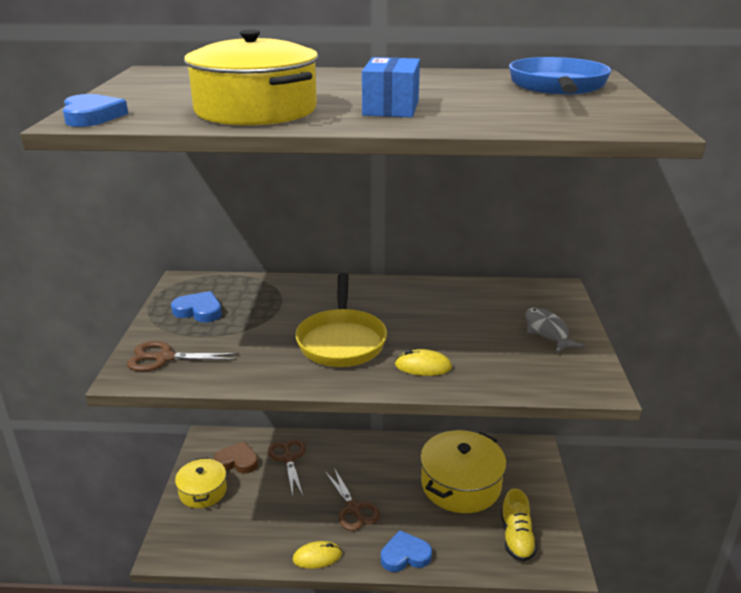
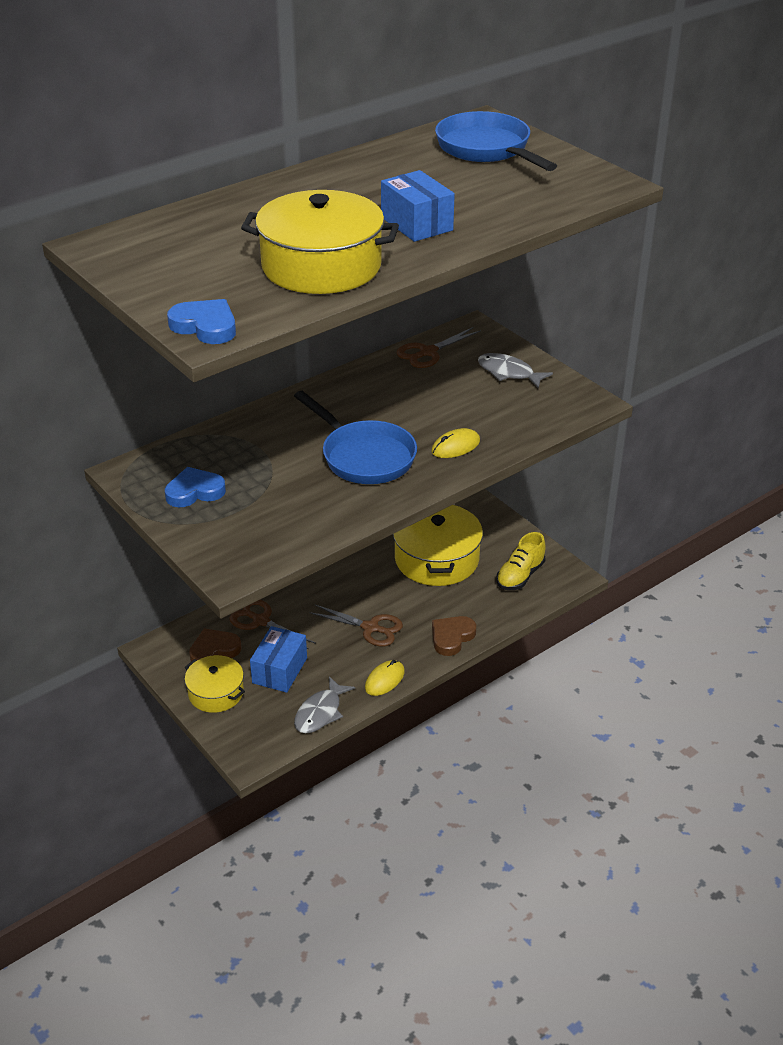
camera: 40 degrees left, 10 degrees up
brown scissors [127,341,239,371] -> brown scissors moved to [396,327,481,368]
yellow pan [295,273,387,367] -> blue pan [294,391,417,484]
blue heart [381,530,432,572] -> brown heart [432,616,476,656]
yellow shoe [501,488,537,562] -> yellow shoe turned 75 degrees clockwise [496,532,546,590]
none -> blue box [250,626,307,693]
none -> grey fish [294,676,355,733]

